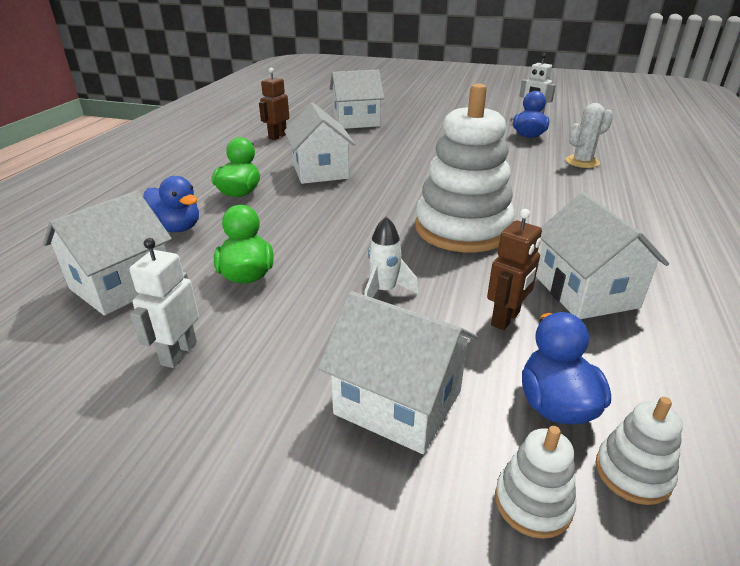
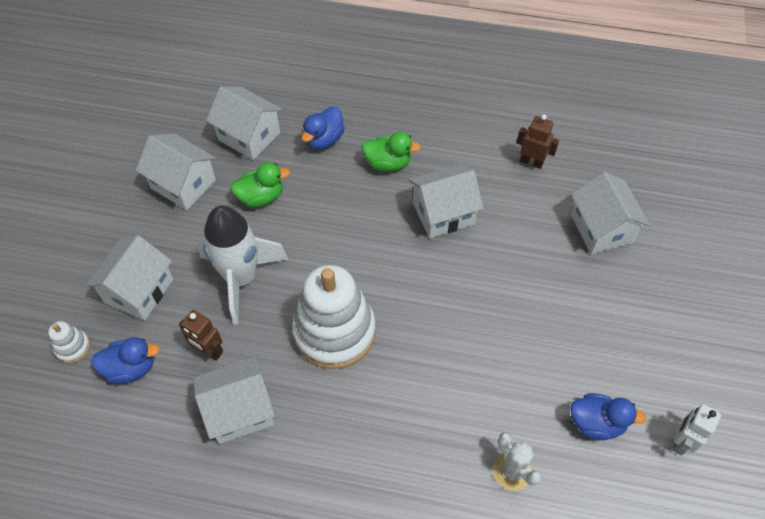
camera: 85 degrees right, 25 degrees up
white robot [130,238,199,368] -> white house [136,134,216,210]
white rocket [364,216,419,298] -> white rocket [198,205,289,325], size x2.19
white stacking toy [596,397,683,505] -> none

